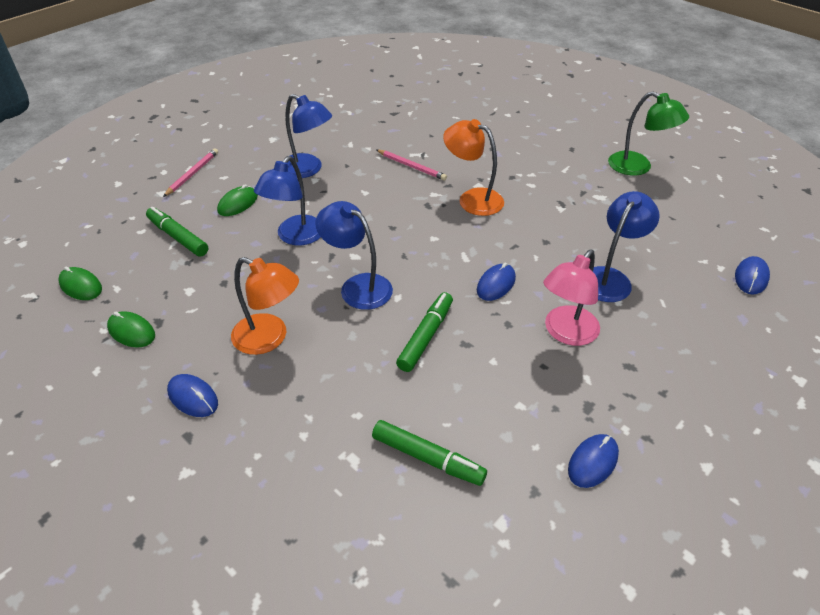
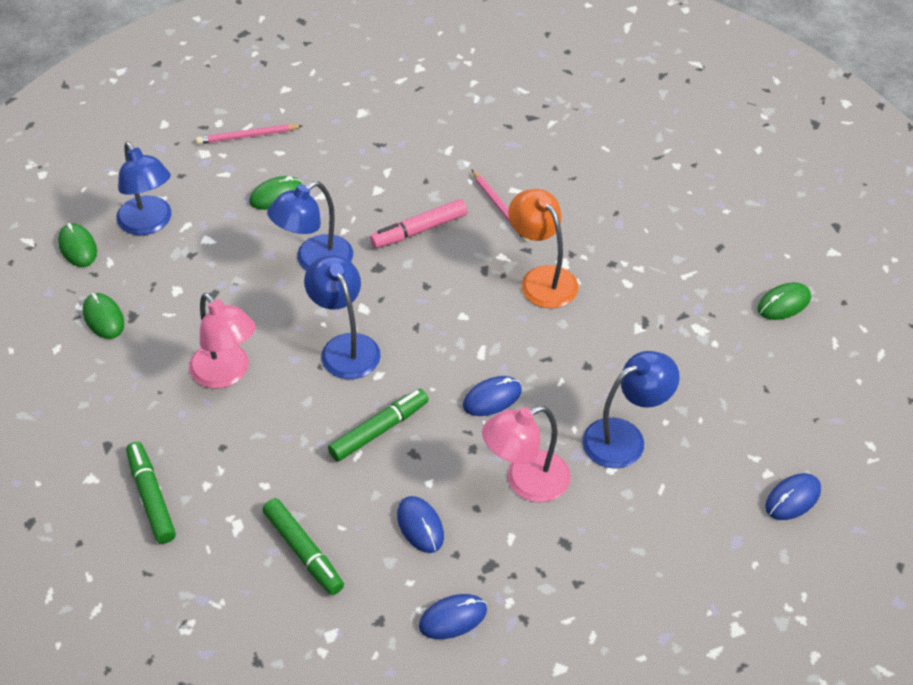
camera: 25 degrees right, 5 degrees up
green marker [146,207,208,256] -> green marker moved to [126,442,176,544]
pink pencil [163,148,218,197] -> pink pencil turned 150 degrees counterclockwise [196,124,302,144]
blue mouse [167,374,218,417] -> blue mouse moved to [397,496,444,553]
orange lamp [231,257,299,355] -> pink lamp [189,293,256,389]
blue lamp [285,94,332,178] -> blue lamp moved to [116,141,171,235]
green lamp [608,91,689,176] -> green mouse [758,282,811,320]
none -> pink marker [370,199,467,248]

